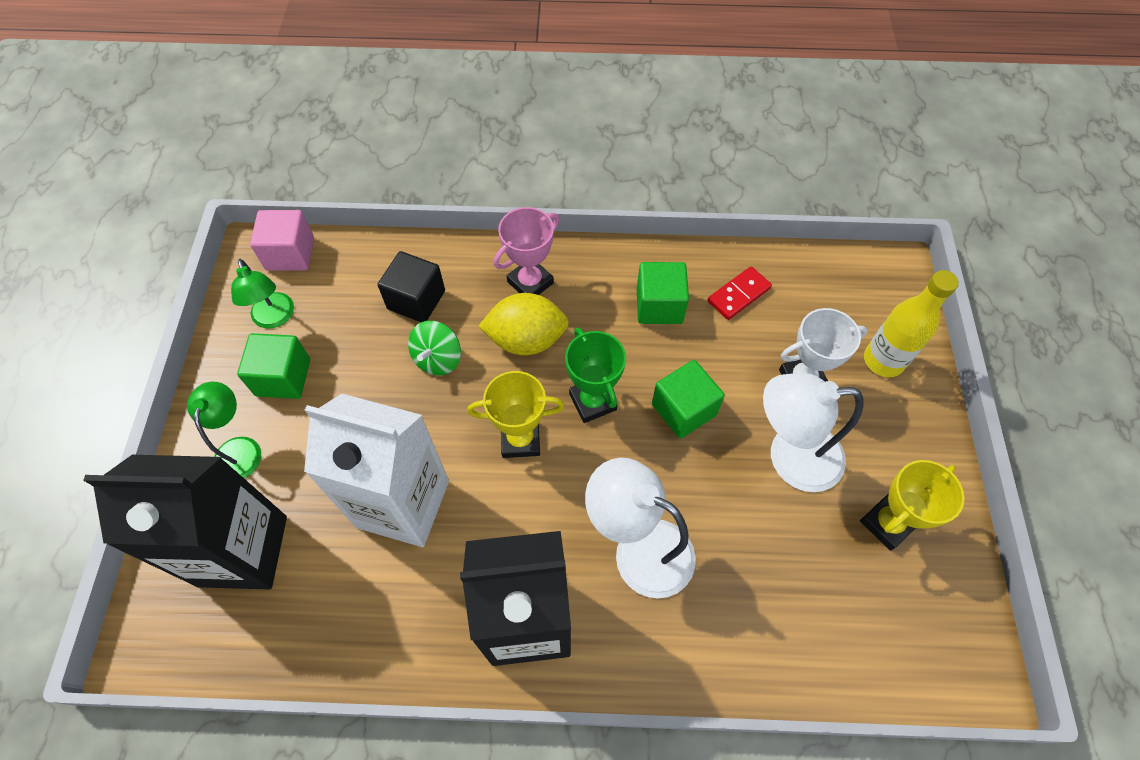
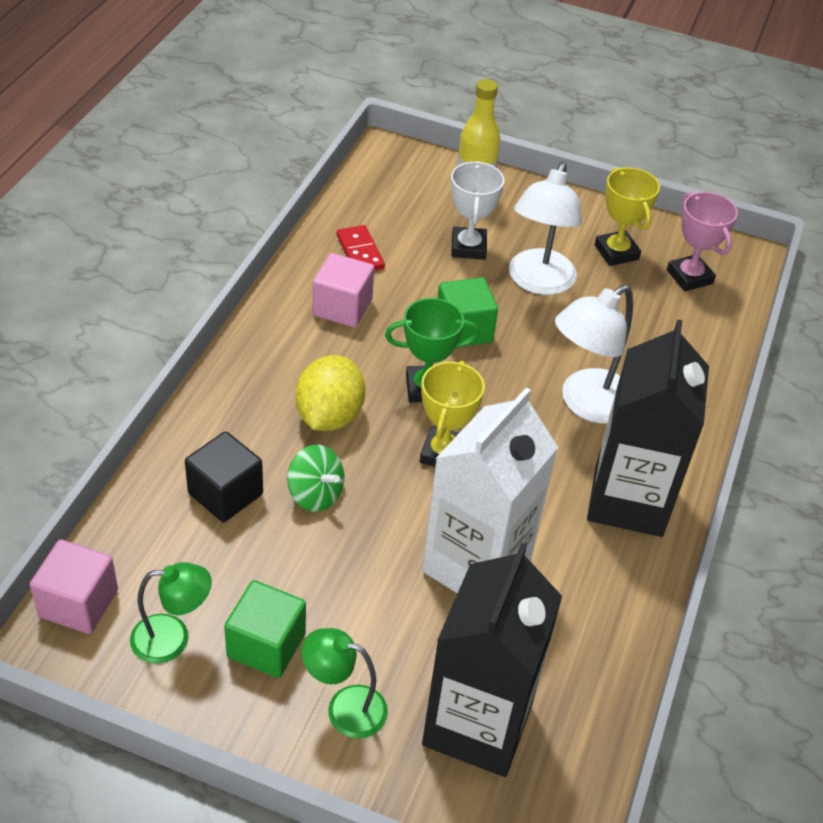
camera: 75 degrees left, 15 degrees down
pink trophy [494,207,559,295] -> pink trophy moved to [667,192,738,291]
green cube [637,262,689,324] -> pink cube [312,253,374,328]

